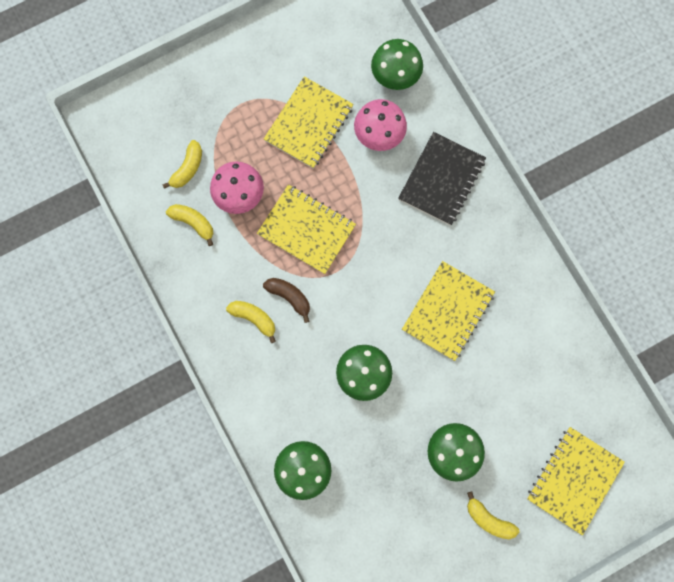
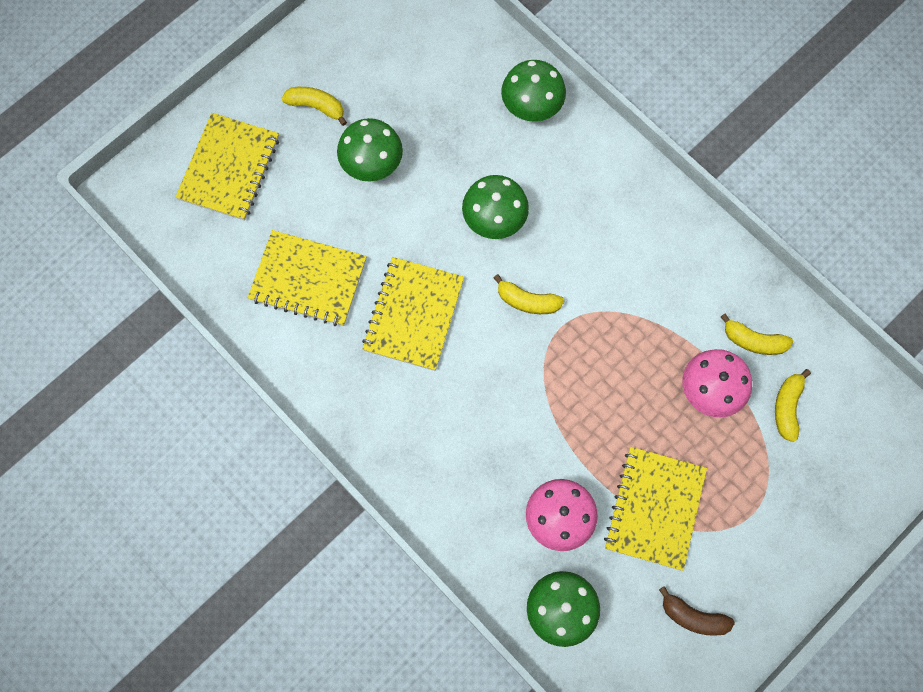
camera: 165 degrees right, 5 degrees down
yellow banana [226,301,276,343] -> yellow banana moved to [494,274,564,314]
yellow notebook [257,184,356,274] -> yellow notebook moved to [248,230,367,326]
brown banana [263,278,310,323] -> brown banana moved to [659,586,735,636]
black notebook [398,132,486,226] -> none

